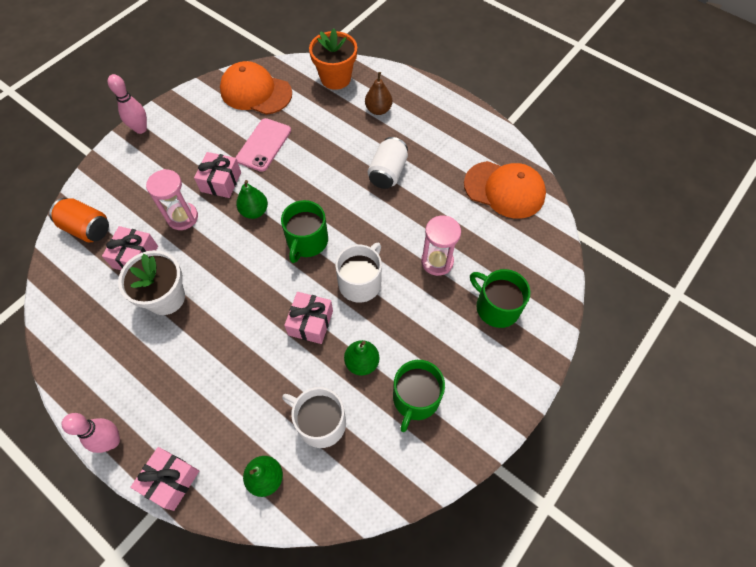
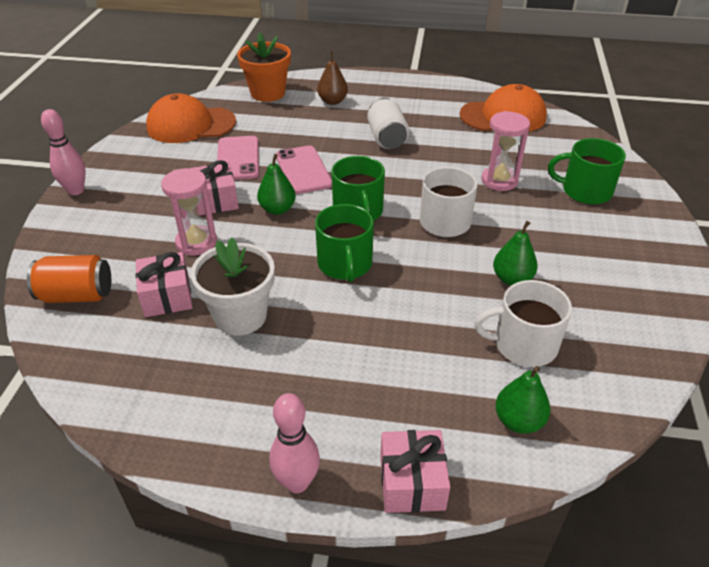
camera: 30 degrees left, 20 degrees down
pink gift [284,292,333,344] -> none
green mug [393,360,445,432] -> green mug moved to [315,204,374,282]
none -> pink phone [276,146,332,194]

